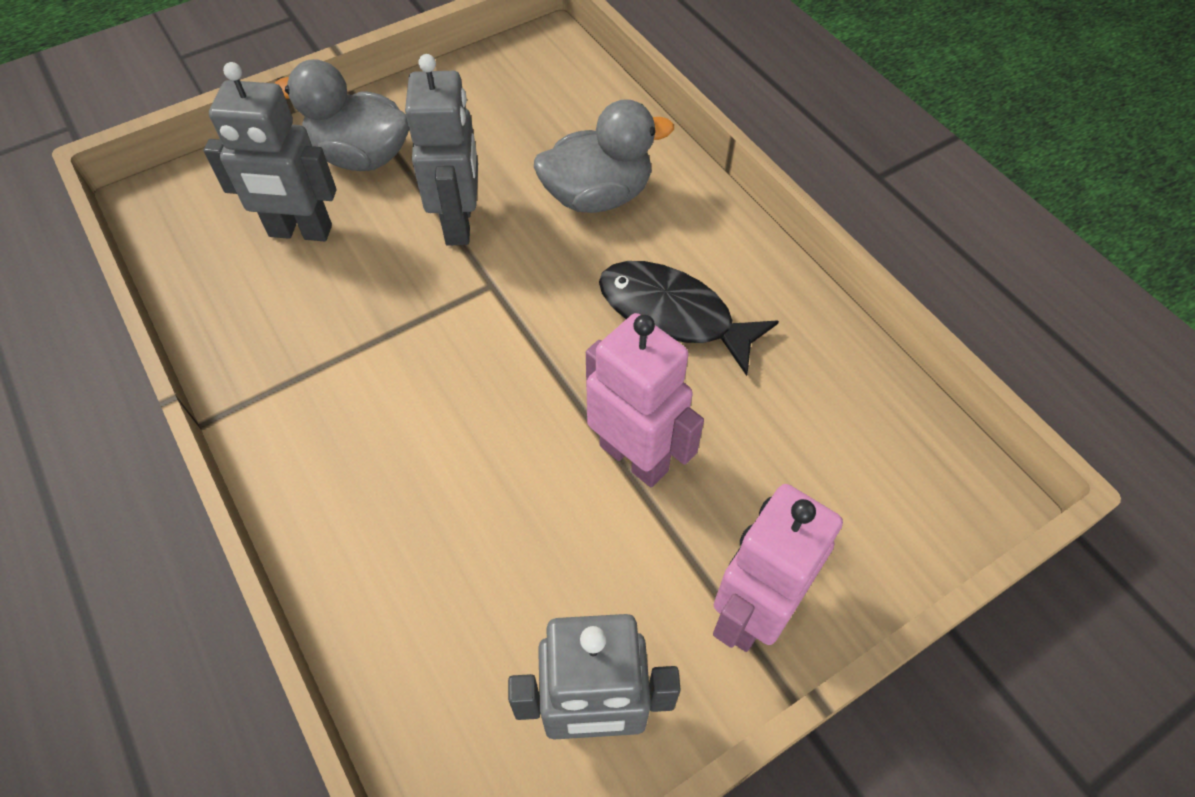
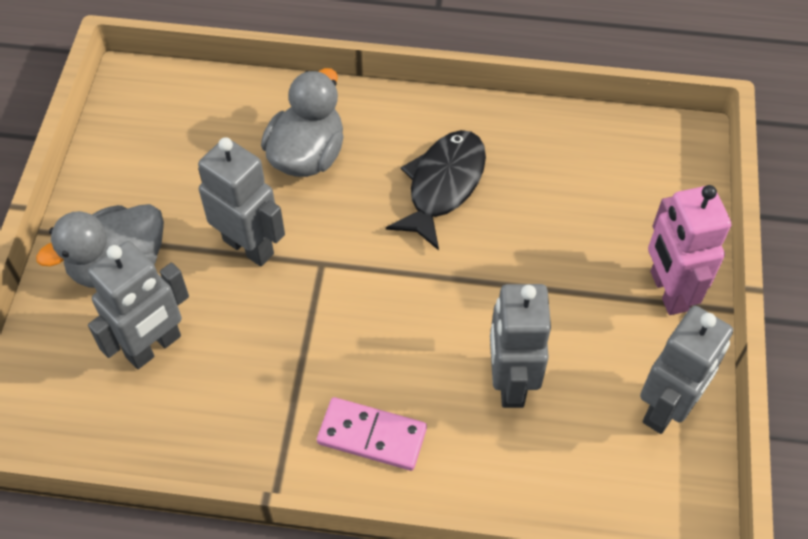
camera: 50 degrees left, 0 degrees up
pink robot [586,313,704,487] -> none
black fish [599,261,779,376] -> black fish turned 135 degrees clockwise [386,130,486,250]
none -> pink domino [317,397,427,471]
none -> grey robot [490,284,551,408]

